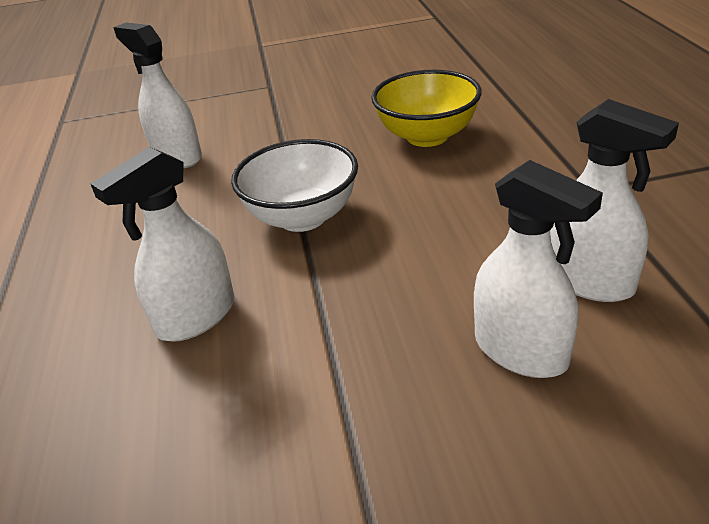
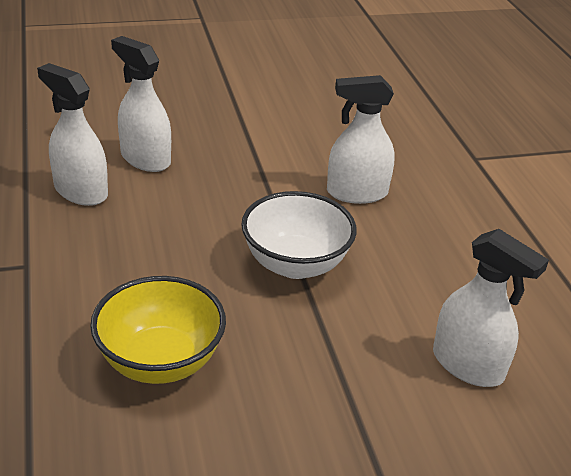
camera: 170 degrees right, 0 degrees up
white spray bottle [90,147,235,342] -> white spray bottle turned 135 degrees counterclockwise [327,75,395,204]

